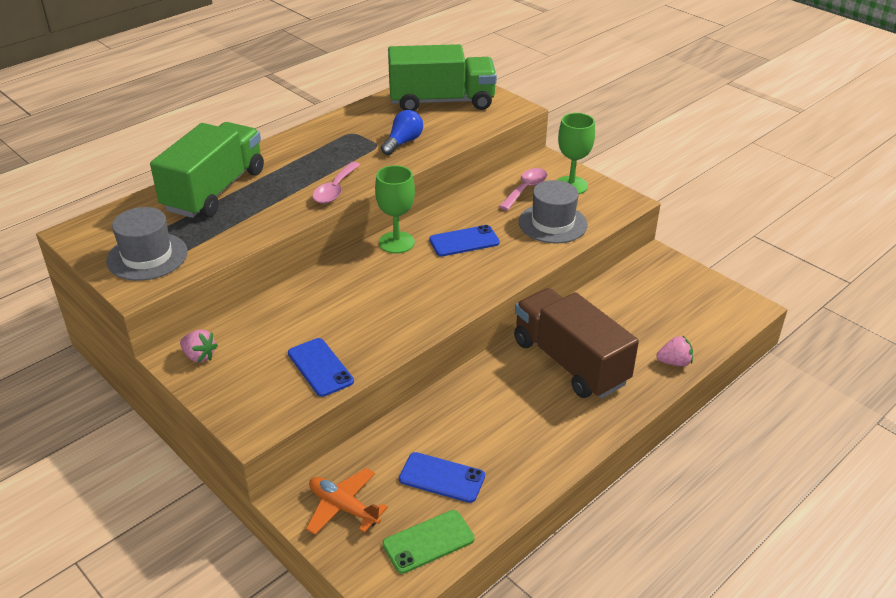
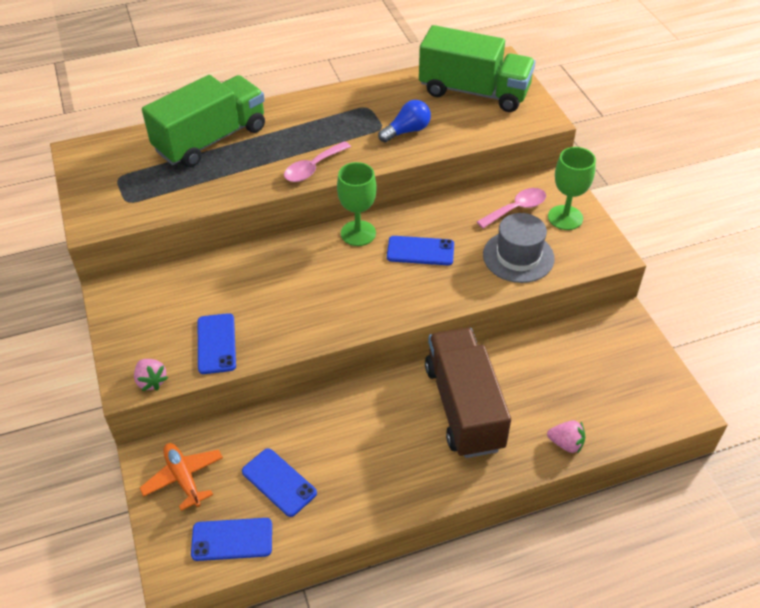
camera: 25 degrees right, 10 degrees up
grey hat [106,207,187,281] -> none
pink strawberry [180,329,218,363] -> pink strawberry moved to [134,359,168,391]
green phone [382,510,475,574] -> blue phone [191,518,272,561]

